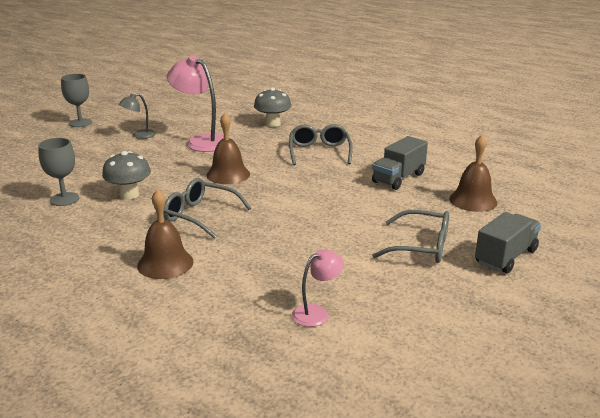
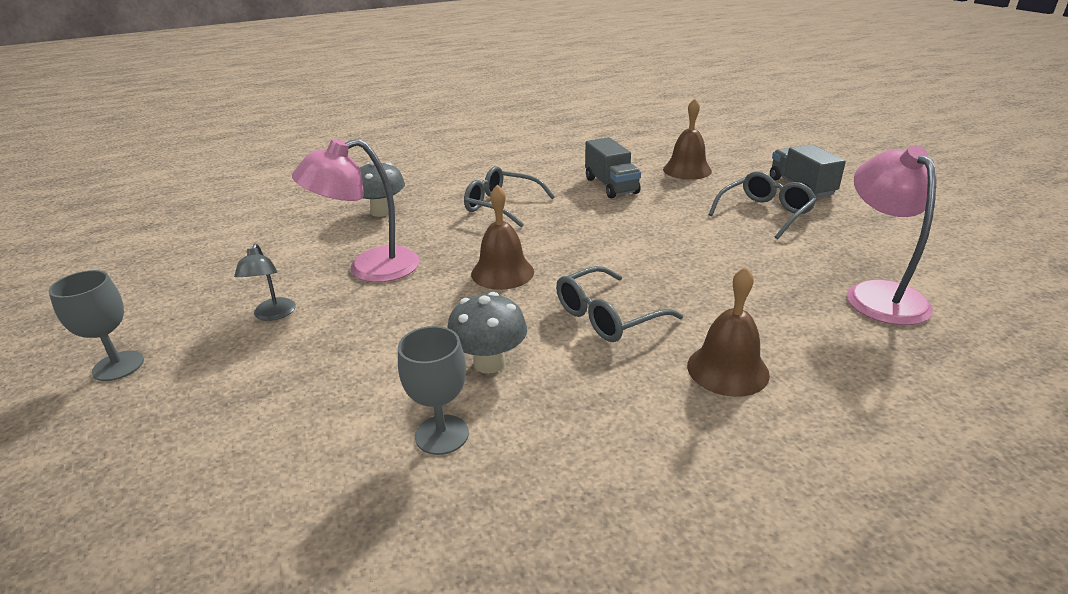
camera: 60 degrees left, 5 degrees up
pink lamp [292,249,344,327] -> pink lamp [847,146,937,325], size x1.89

